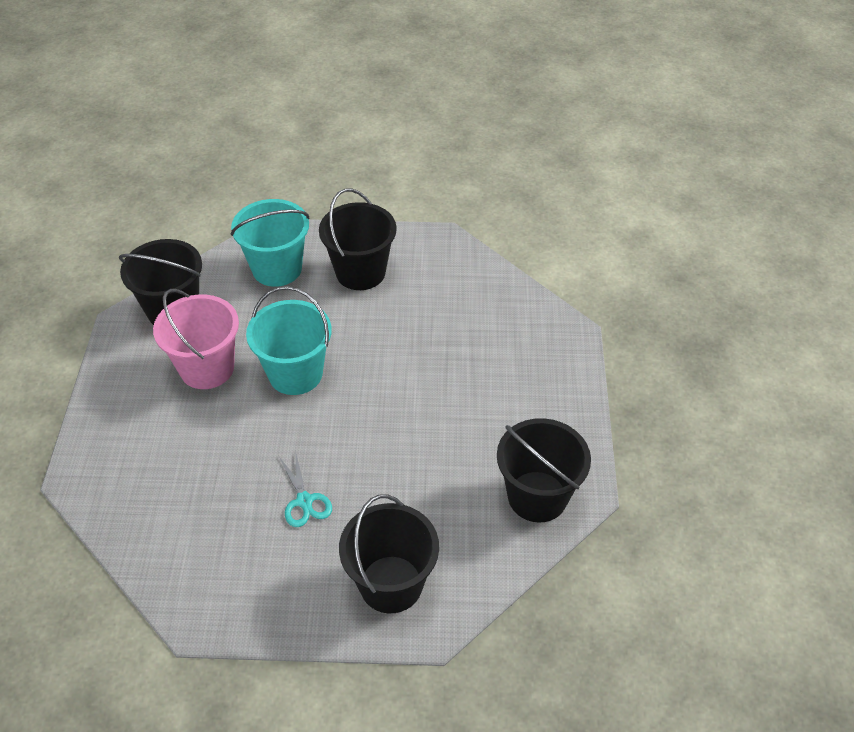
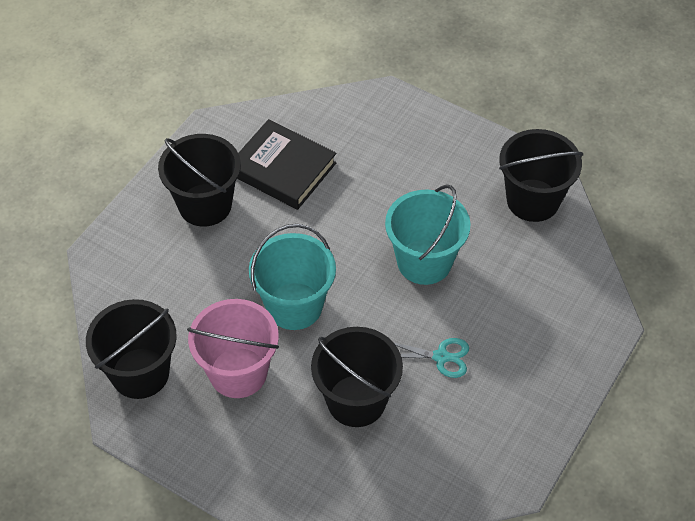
camera: 60 degrees left, 5 degrees up
turquoise bucket [231,199,310,287] -> turquoise bucket moved to [385,185,470,285]
black bucket [339,494,439,613] -> black bucket moved to [311,327,403,427]
none -> black book [237,119,336,210]

